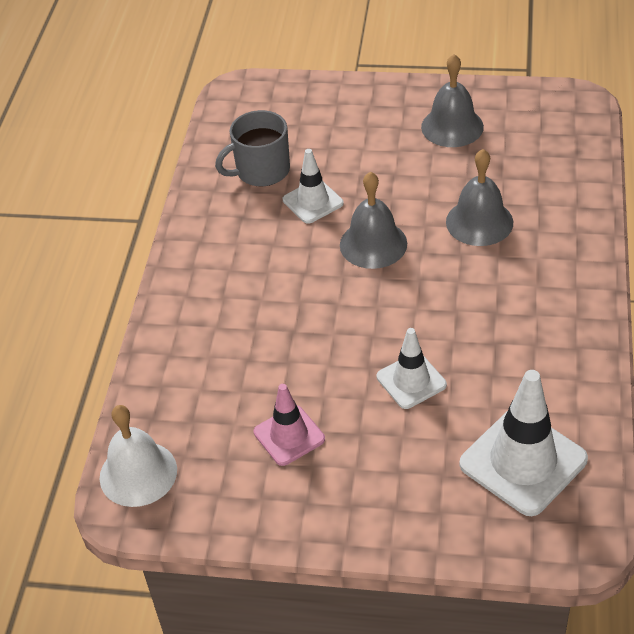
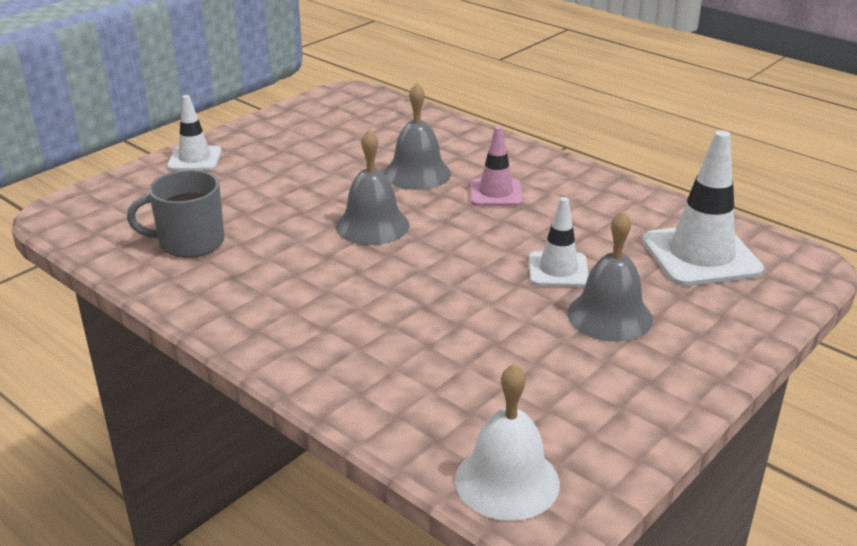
camera: 60 degrees left, 15 degrees down
grey mug [215,110,290,187] -> grey mug turned 75 degrees clockwise [127,170,225,258]
pink traffic cone [254,384,325,466] -> pink traffic cone moved to [470,126,523,206]
white traffic cone [283,149,344,224] -> white traffic cone moved to [167,95,222,171]
grey bell [421,54,484,147] -> grey bell moved to [567,211,653,342]

